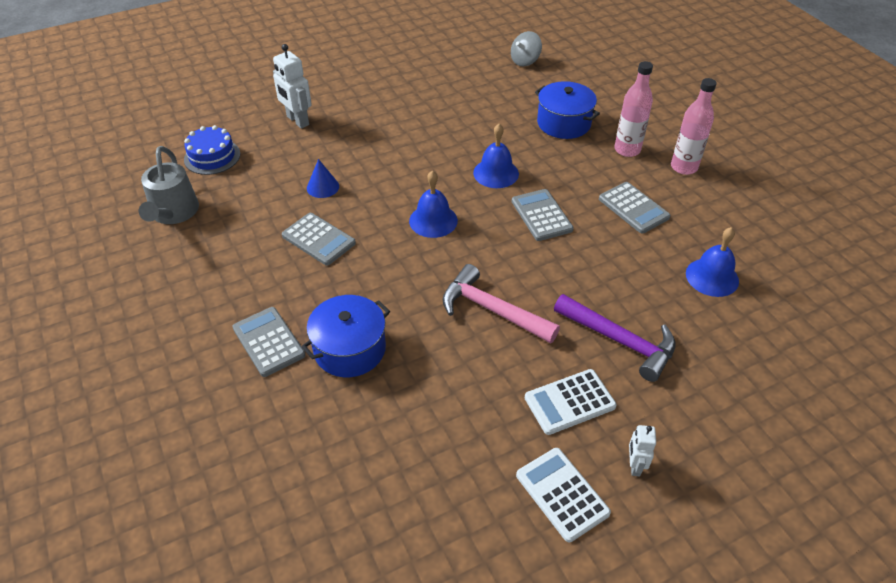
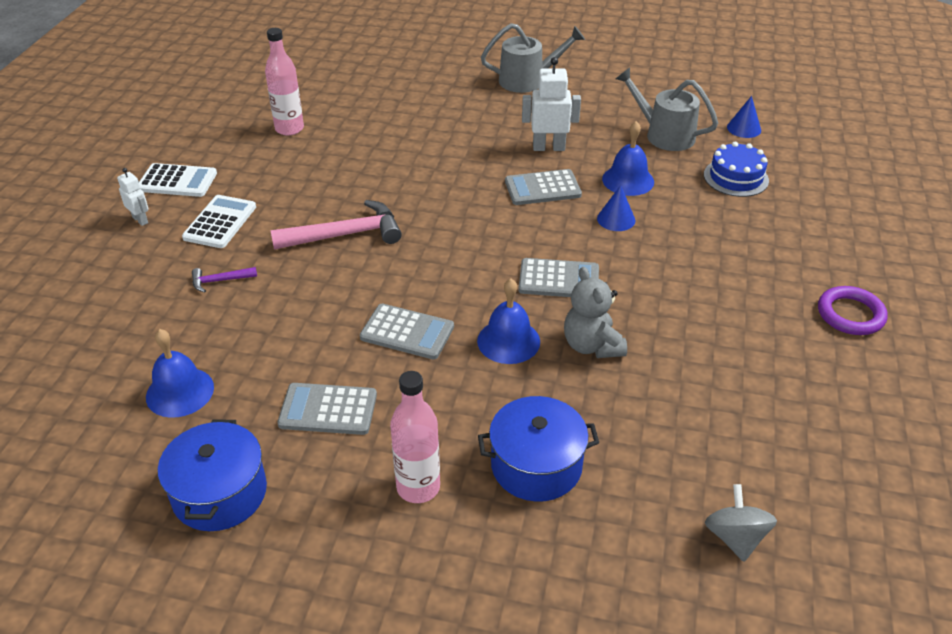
camera: 130 degrees right, 5 degrees down
grey calculator [232,307,305,377] -> grey calculator moved to [518,258,599,297]
white robot [273,44,312,129] -> white robot moved to [522,57,581,151]
blue pot [301,295,390,377] -> blue pot moved to [158,420,267,531]
blue bell [409,171,458,238] -> blue bell moved to [602,121,654,196]
purple hammer [554,294,676,382] -> purple hammer [192,267,257,292], size x0.48
pink bottle [671,78,717,175] -> pink bottle moved to [265,28,304,136]
none -> grey watering can [481,23,585,93]
none -> grey teddy bear [564,267,627,358]
none -> blue cone [727,96,761,138]
none -> purple ring [818,286,888,335]

